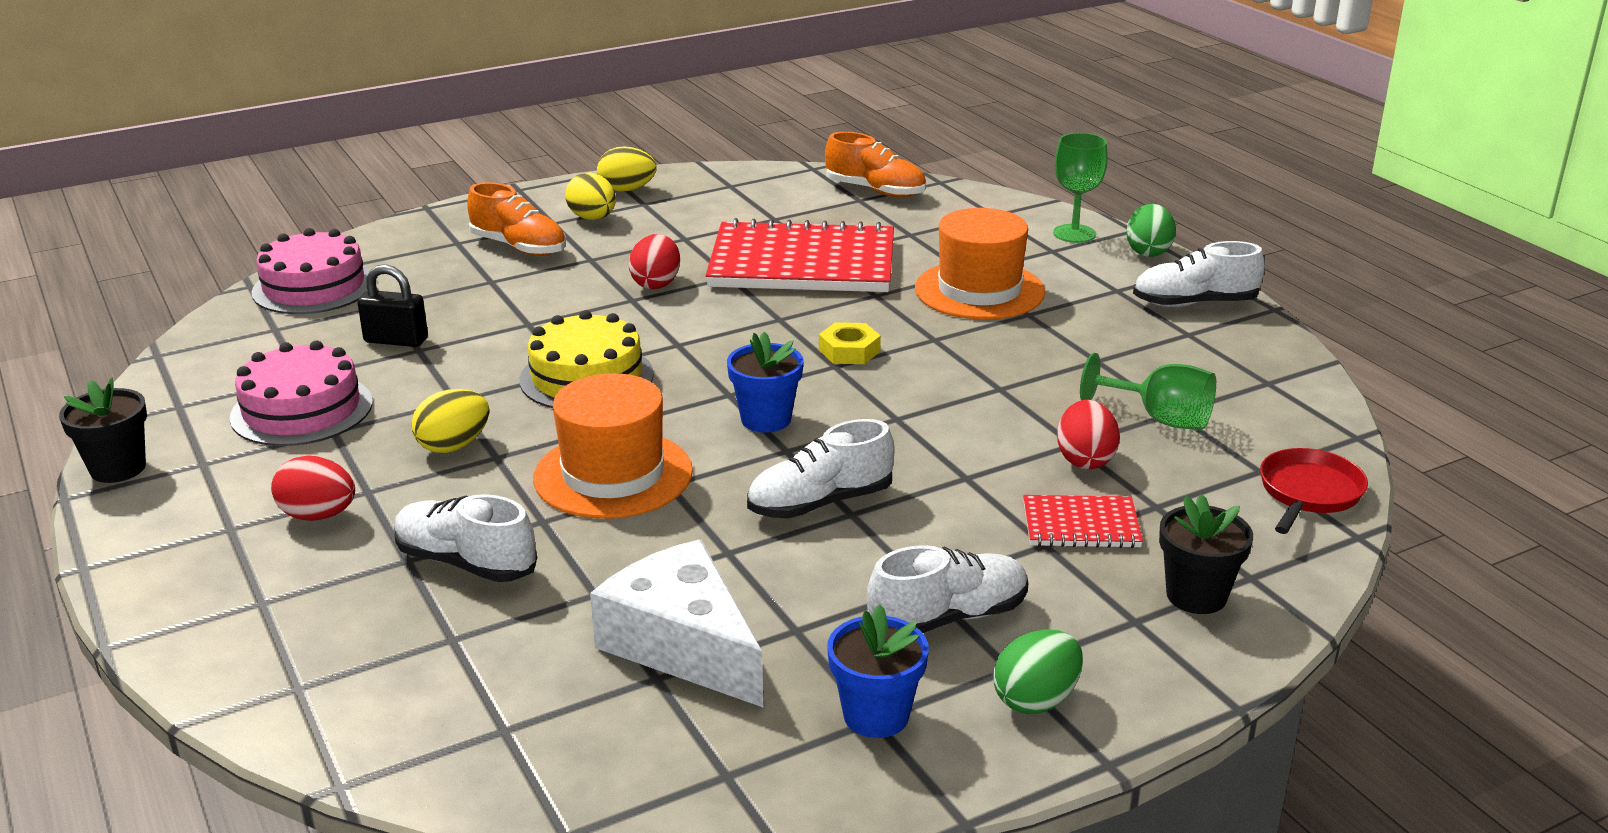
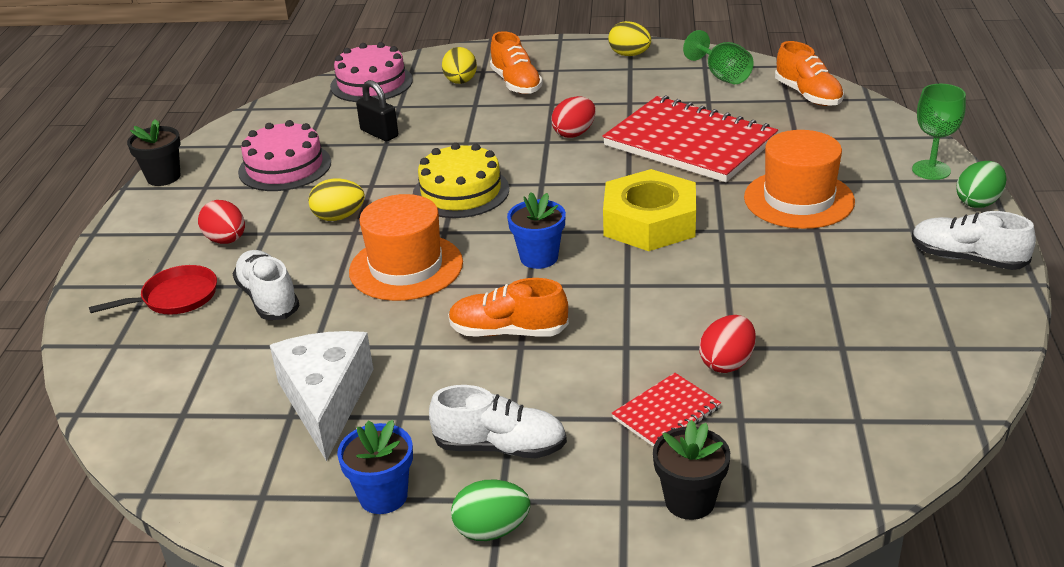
camera: 35 degrees right, 5 degrees up
yellow egg [565,173,616,220] -> yellow egg moved to [442,47,477,84]
white shoe [747,419,895,518] -> orange shoe [448,278,569,337]
yellow nut [819,322,881,364] -> yellow nut [603,169,696,251], size x2.13
red notebook [1023,495,1143,548] -> red notebook turned 75 degrees counterclockwise [612,373,721,447]
green goblet [1080,353,1216,430] -> green goblet moved to [683,30,754,84]
red pan [1260,448,1368,534] -> red pan moved to [89,265,217,314]

